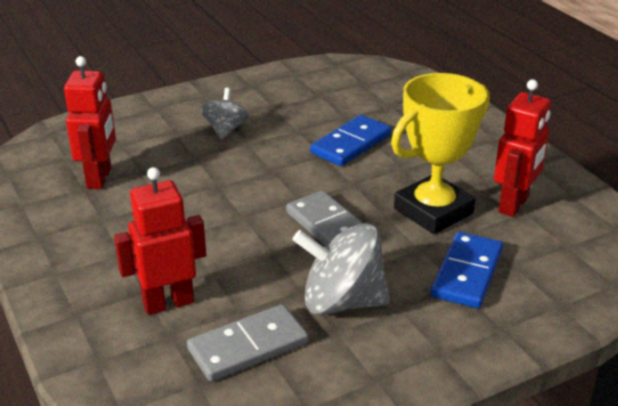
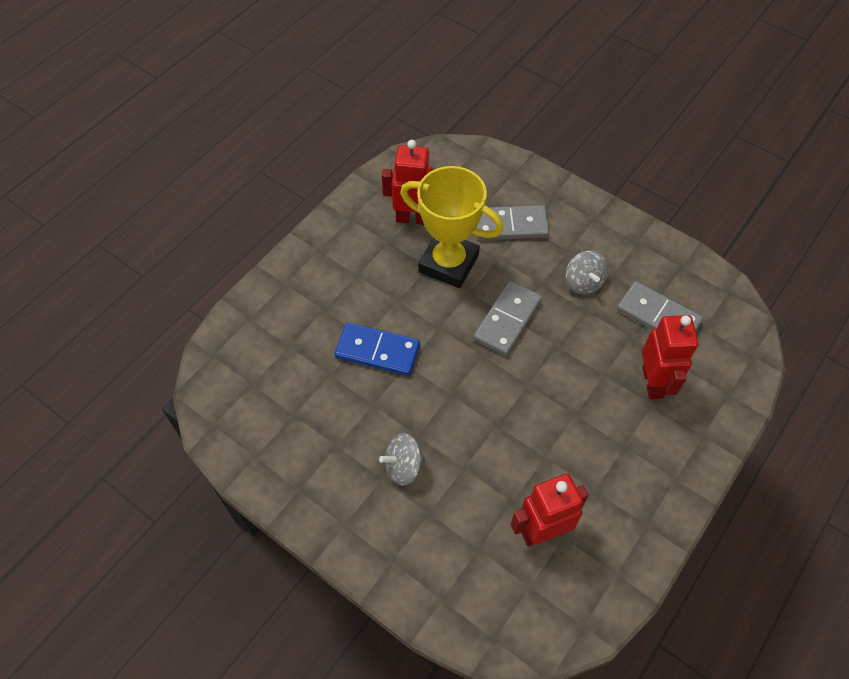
camera: 115 degrees left, 25 degrees up
red robot [114,167,206,315] -> red robot turned 135 degrees counterclockwise [642,315,699,399]
grey spinning top [293,223,390,315] -> grey spinning top [566,251,608,295], size x0.59
blue domino [431,232,503,308] -> grey domino [477,205,549,240]

